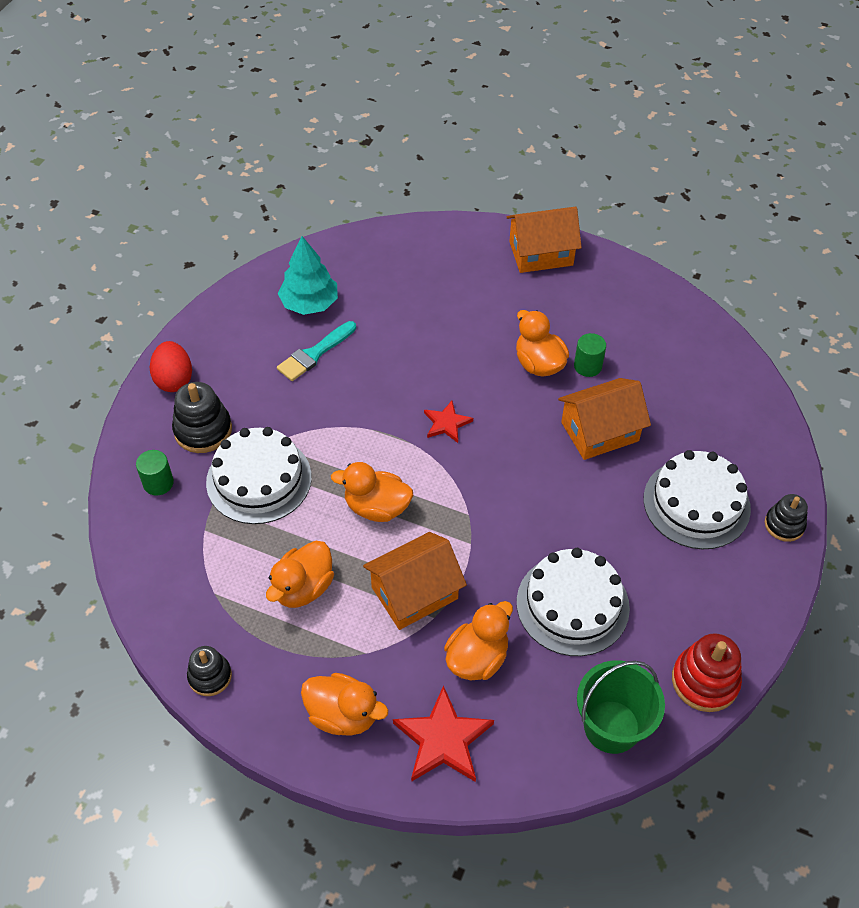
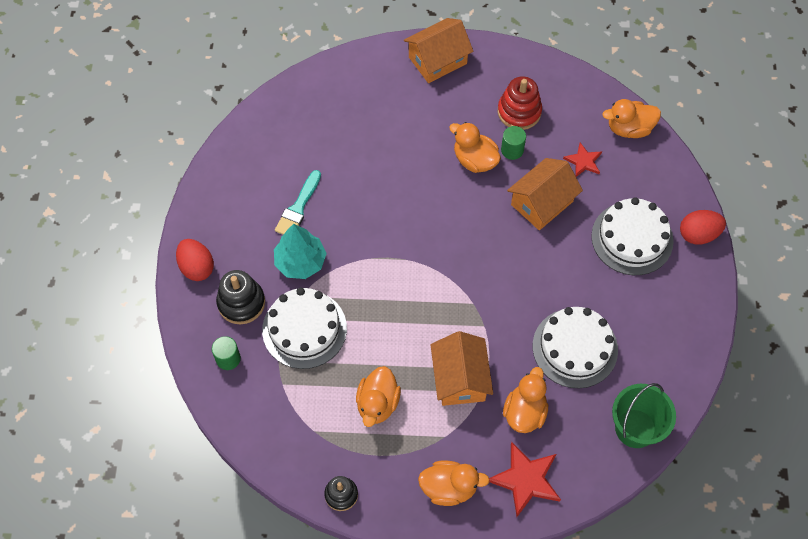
camera: 20 degrees left, 10 degrees up
turquoise tree [278,236,338,315] -> turquoise tree moved to [274,224,327,279]
orange duck [331,462,413,522] -> orange duck moved to [602,99,661,138]
orange house [363,532,467,630] -> orange house turned 45 degrees counterclockwise [430,331,493,406]
red star [424,401,473,443] -> red star moved to [563,143,602,177]
red stacking toy [672,633,742,712] -> red stacking toy moved to [498,76,542,130]
black stacking toy [765,494,808,542] -> red egg [680,210,726,245]

